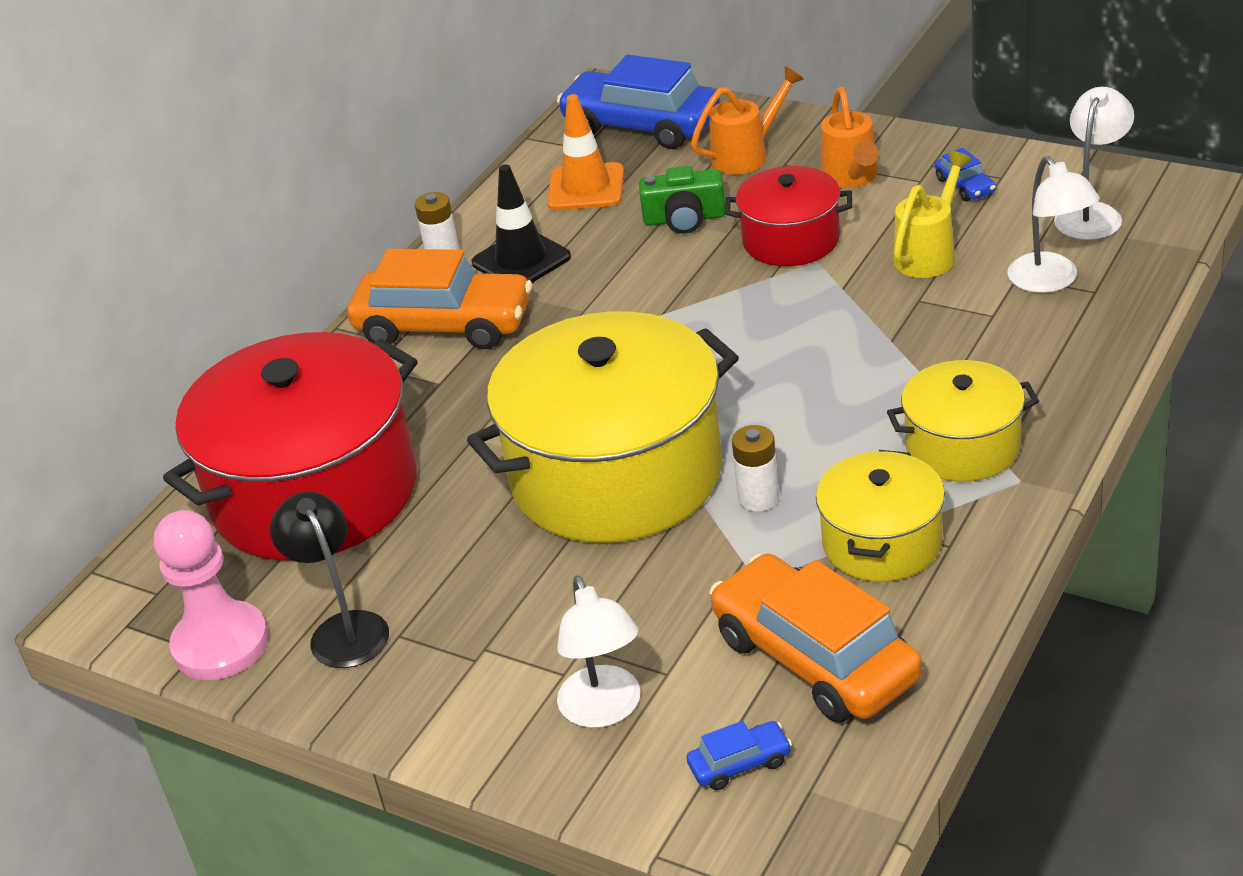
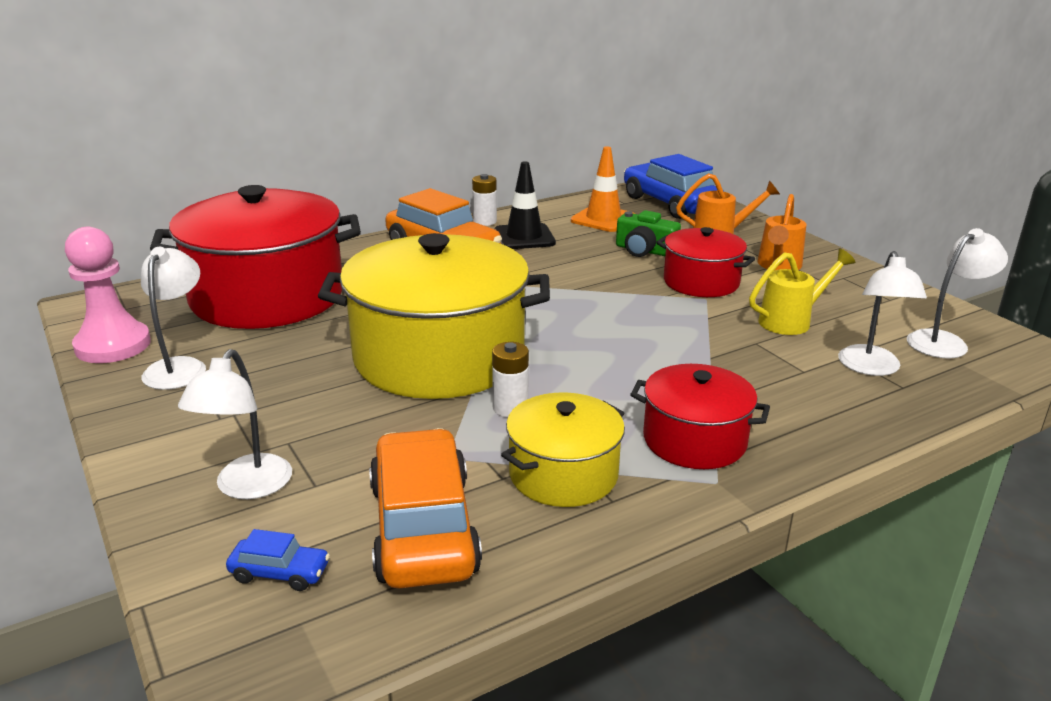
camera: 25 degrees right, 10 degrees down
black lamp [270,491,389,668] -> white lamp [141,247,206,390]
yellow pot [887,360,1039,482] -> red pot [630,364,770,469]
blue car [935,148,996,201] -> none

